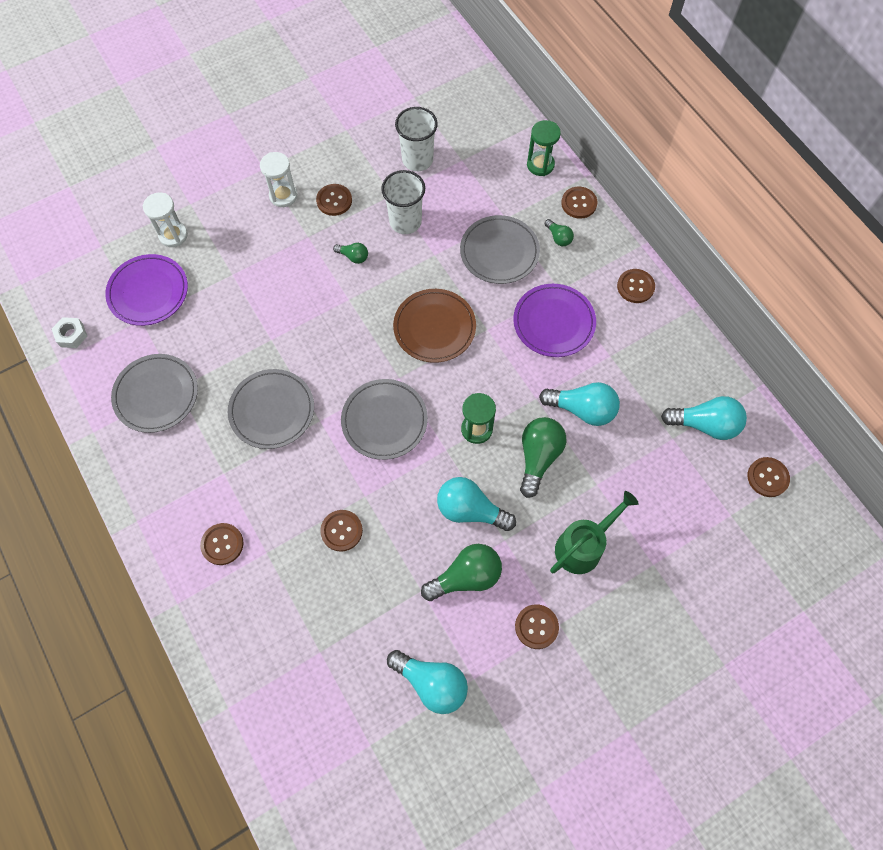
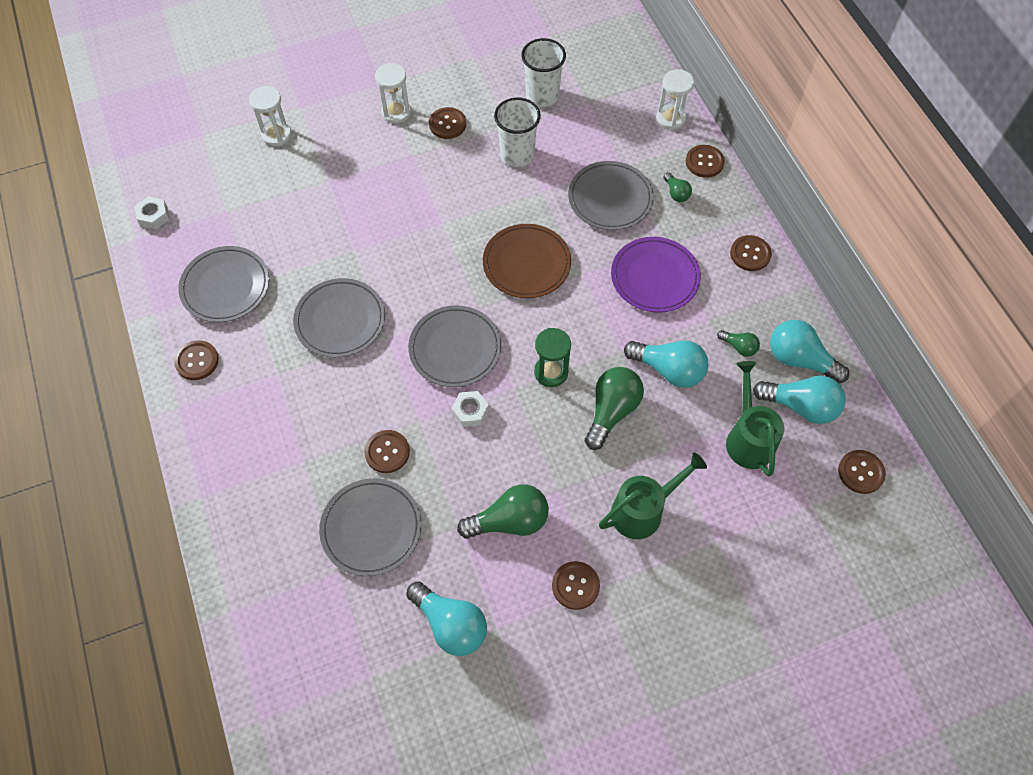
camera: 10 degrees right, 5 degrees down
purple plate [105,254,188,326] -> none
brown button [200,523,244,565] -> brown button moved to [174,340,219,380]
green light bulb [333,243,368,264] -> green light bulb moved to [717,330,760,357]
turquoise light bulb [437,477,516,531] -> turquoise light bulb moved to [770,320,849,384]
green hourglass [527,120,561,176] -> white hourglass [656,69,694,130]
none -> grey plate [319,478,421,576]
none -> white nut [452,391,489,427]
none -> green watering can [726,361,784,476]

